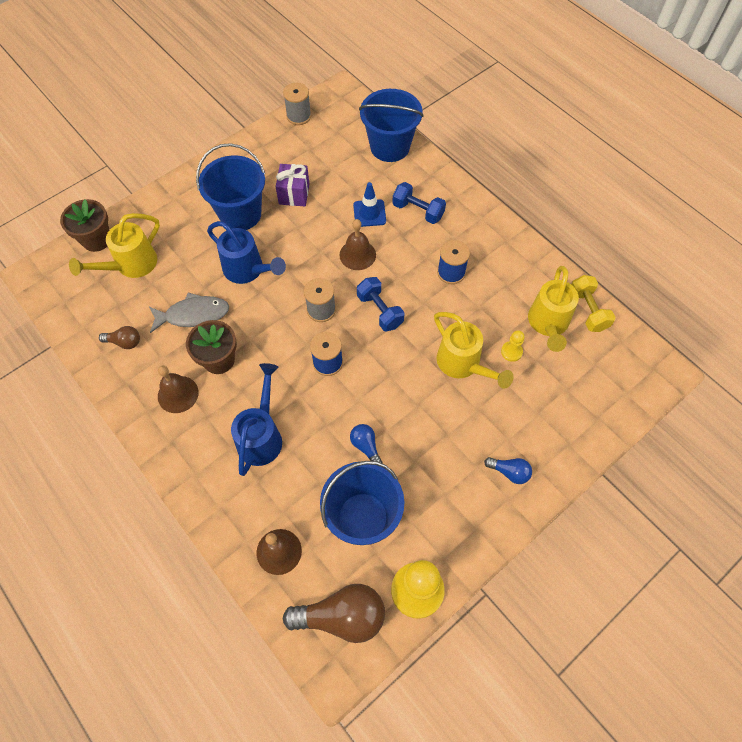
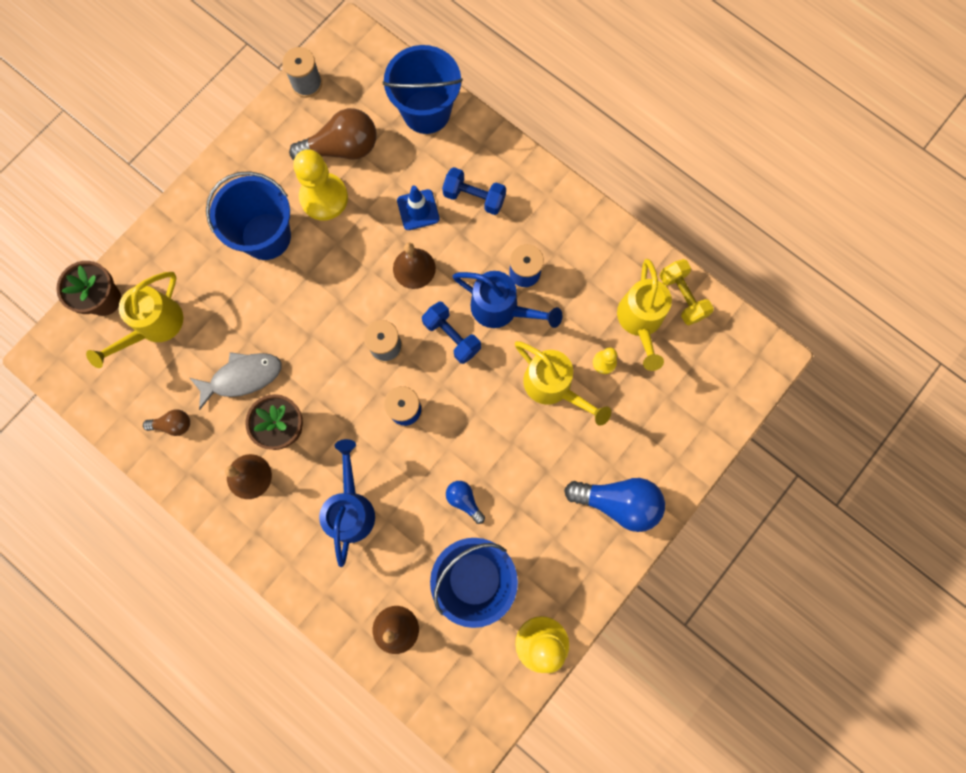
camera: 10 degrees left, 15 degrees up
blue watering can [207,221,286,284] -> blue watering can moved to [453,271,562,328]
purple gift [276,164,309,206] -> yellow pawn [293,149,348,220]
brown light bulb [283,584,385,643] -> brown light bulb moved to [289,108,376,160]
blue light bulb [484,457,532,484] -> blue light bulb [564,478,665,532], size x1.95

